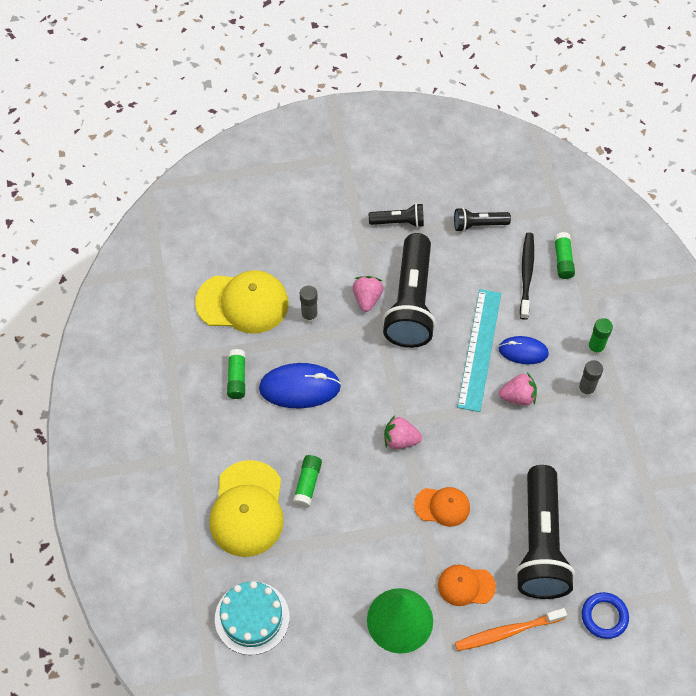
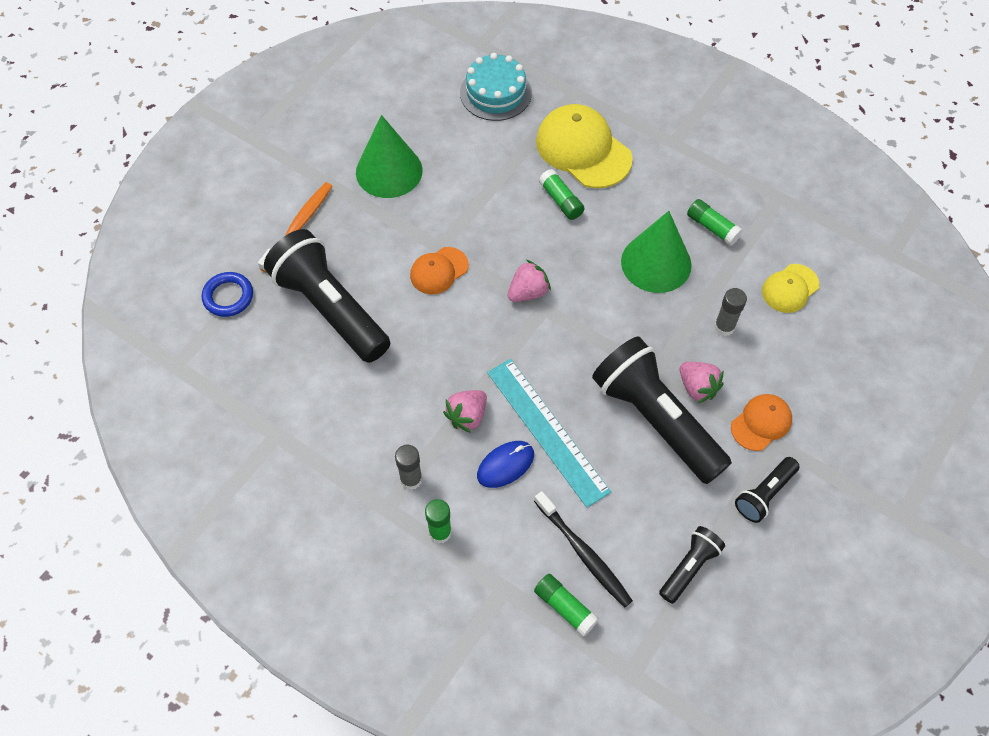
camera: 135 degrees right, 0 degrees up
yellow cap [195,270,289,334] -> yellow cap [762,264,820,313], size x0.55
blue mouse [259,363,341,408] -> green cone [621,211,692,293]
orange cap [438,565,496,606] -> orange cap moved to [731,394,792,451]

